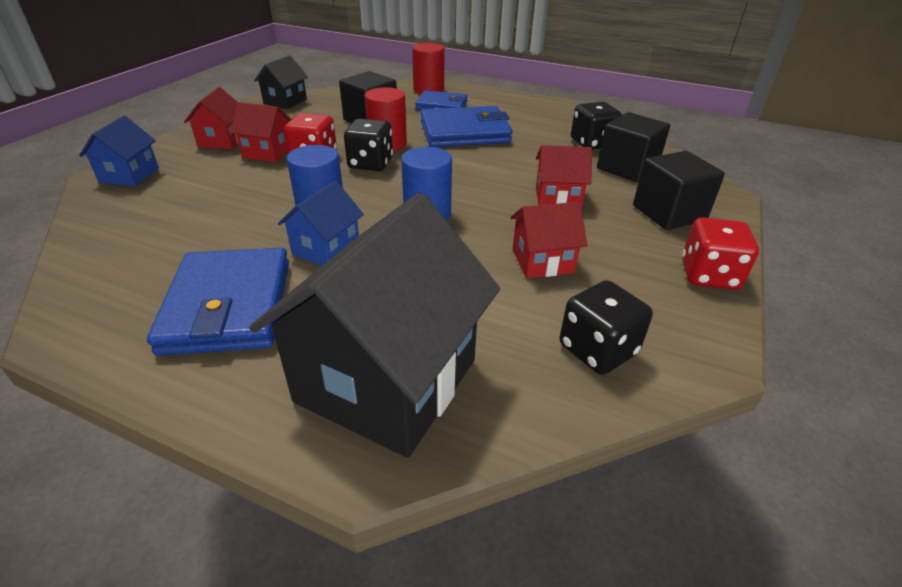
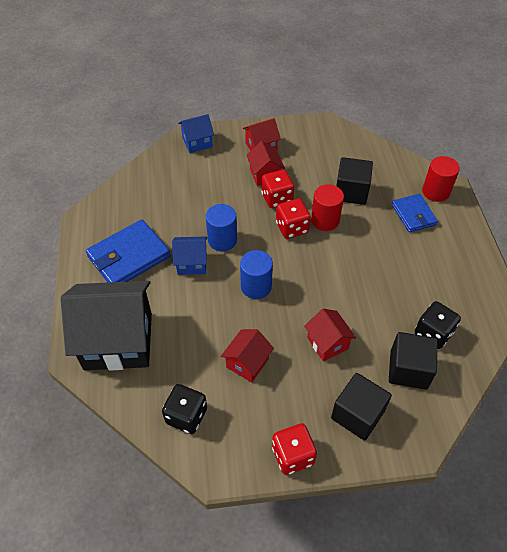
camera: 60 degrees right, 15 degrees up
black house [254,55,308,109] -> none
black dice [344,119,393,171] -> red dice [276,199,311,239]
blue wallet [421,106,513,147] -> none
red house [511,202,587,278] -> red house turned 75 degrees clockwise [221,329,274,382]

